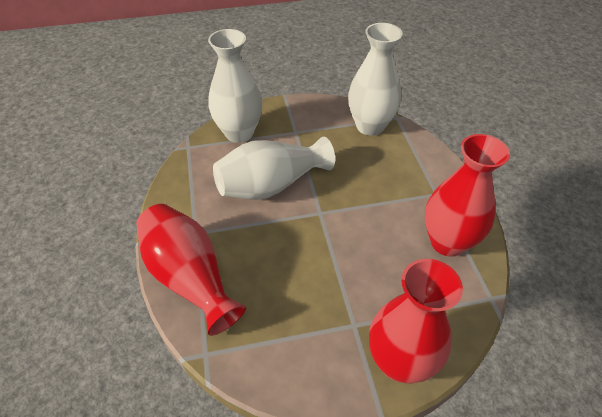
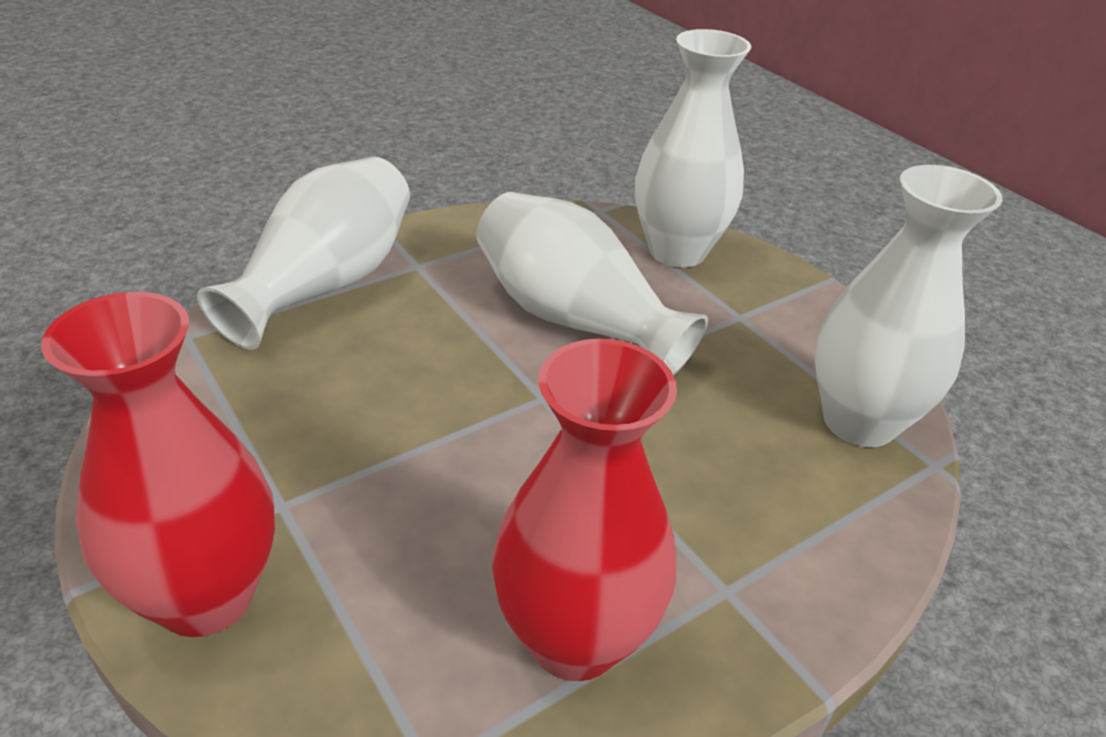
camera: 65 degrees right, 10 degrees down
red vase [136,204,246,336] -> white vase [197,157,410,350]

